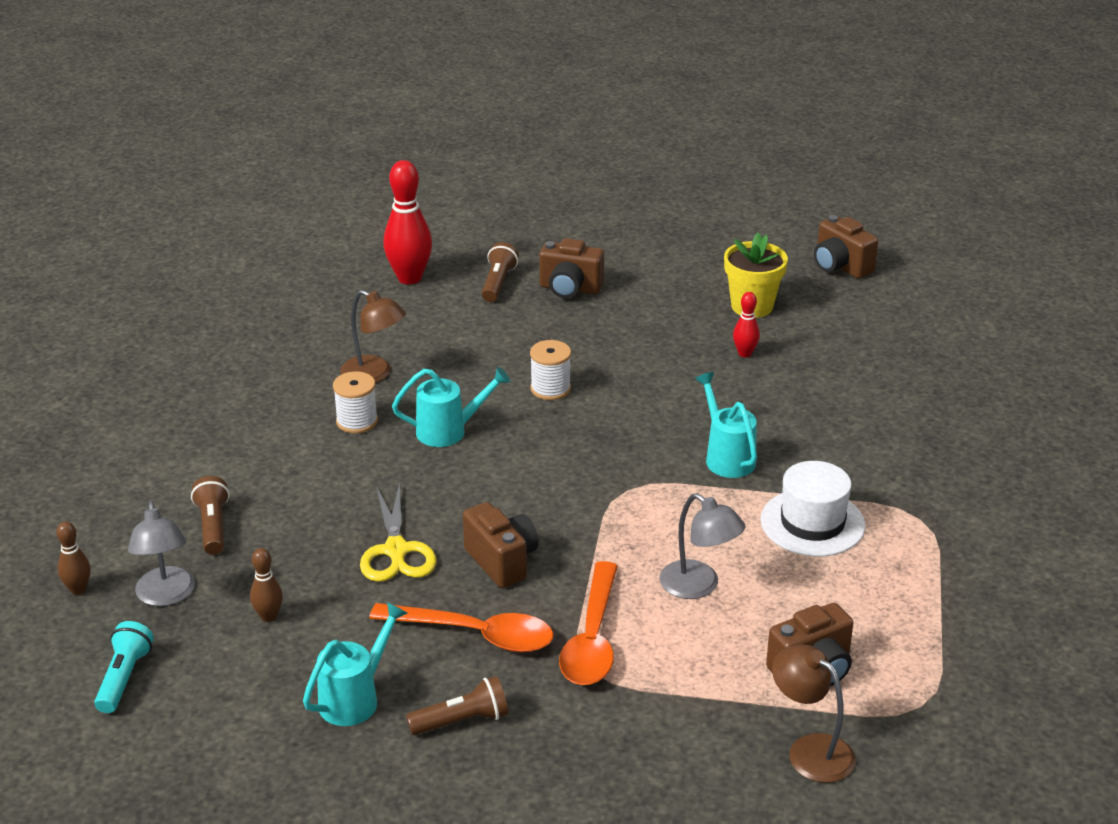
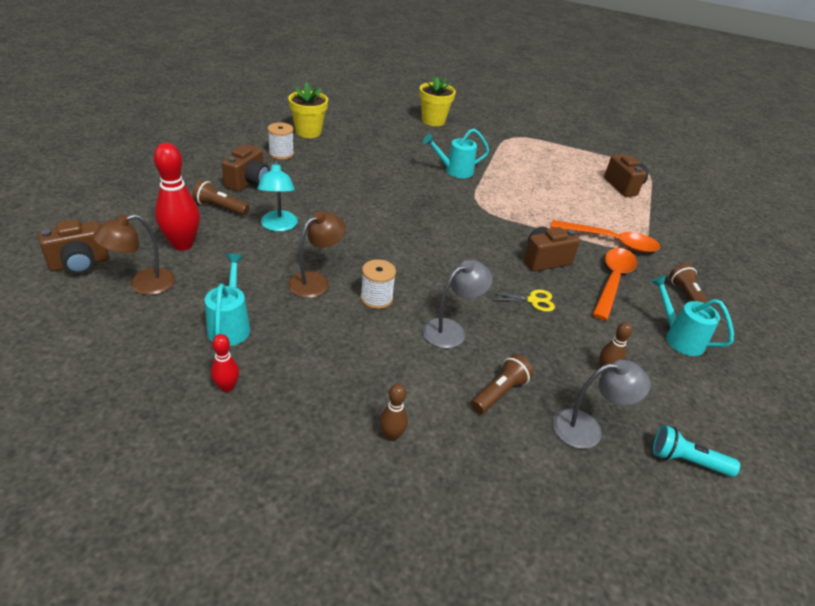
camera: 85 degrees left, 5 degrees up
brown bowling pin [56,521,91,595] -> brown bowling pin moved to [380,384,408,441]
brown flashlight [191,476,230,555] -> brown flashlight turned 135 degrees clockwise [471,354,533,414]
yellow scissors [360,482,436,582] -> yellow scissors [489,290,555,312], size x0.62
turquoise watering can [392,367,511,447] -> turquoise watering can moved to [205,254,250,346]
white spool [530,340,571,400] -> white spool moved to [268,122,294,160]
grey lamp [660,493,746,599] -> grey lamp moved to [422,260,492,348]
red bowling pin [733,292,760,357] -> red bowling pin moved to [211,334,239,392]
white hat [760,461,865,556] -> none
brown lamp [772,645,856,783] -> brown lamp moved to [93,214,175,295]
brown camera [814,215,878,279] -> brown camera moved to [38,219,109,274]
none -> turquoise lamp [257,160,298,232]
none -> yellow flower pot [419,76,456,126]

